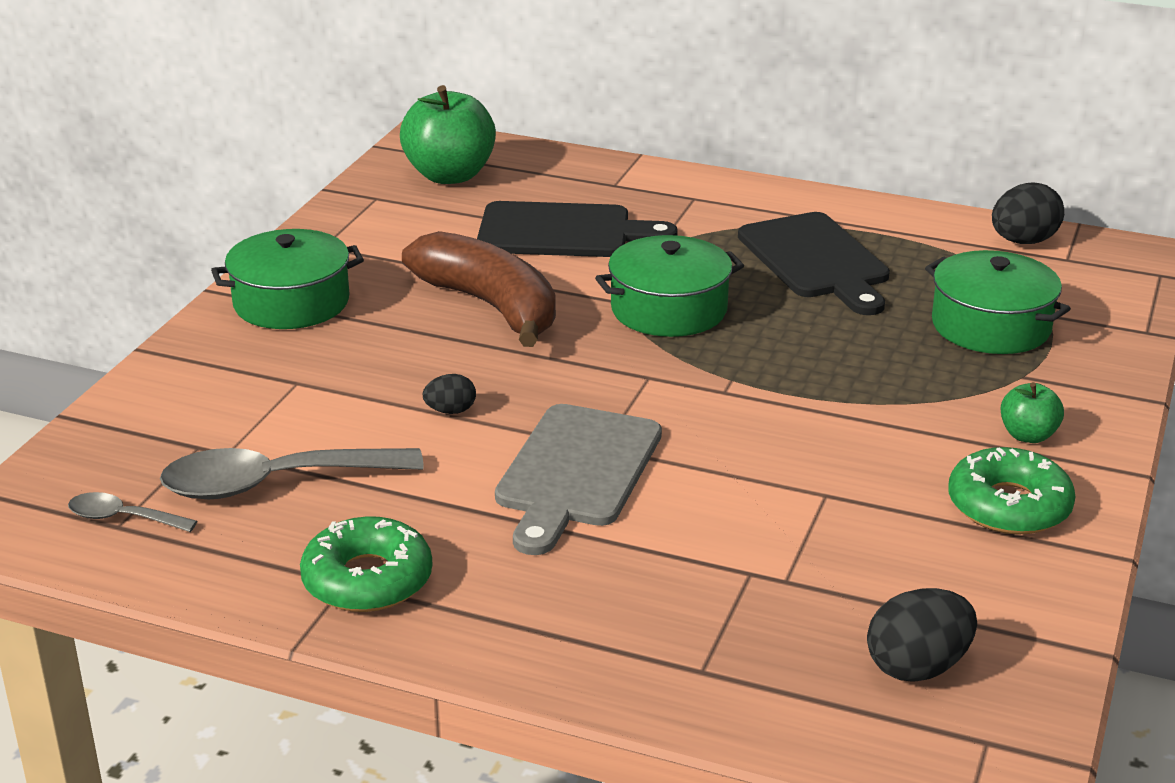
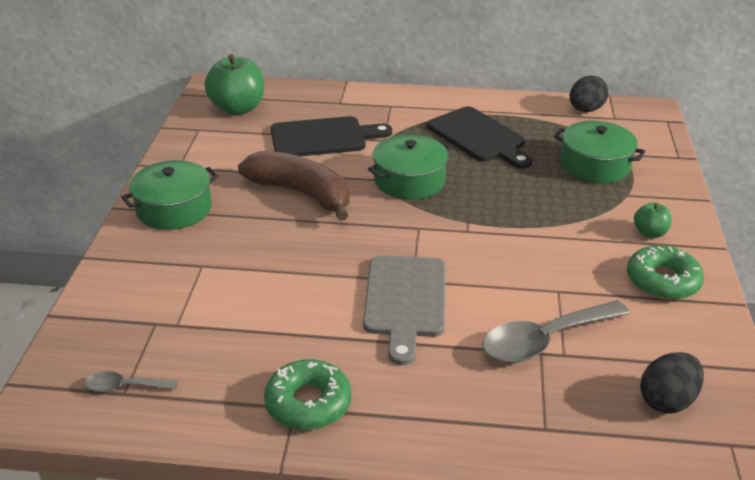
camera: 15 degrees left, 5 degrees up
grey spoon [160,448,424,499] -> grey spoon moved to [482,300,630,363]
black egg [423,374,476,414] -> none

